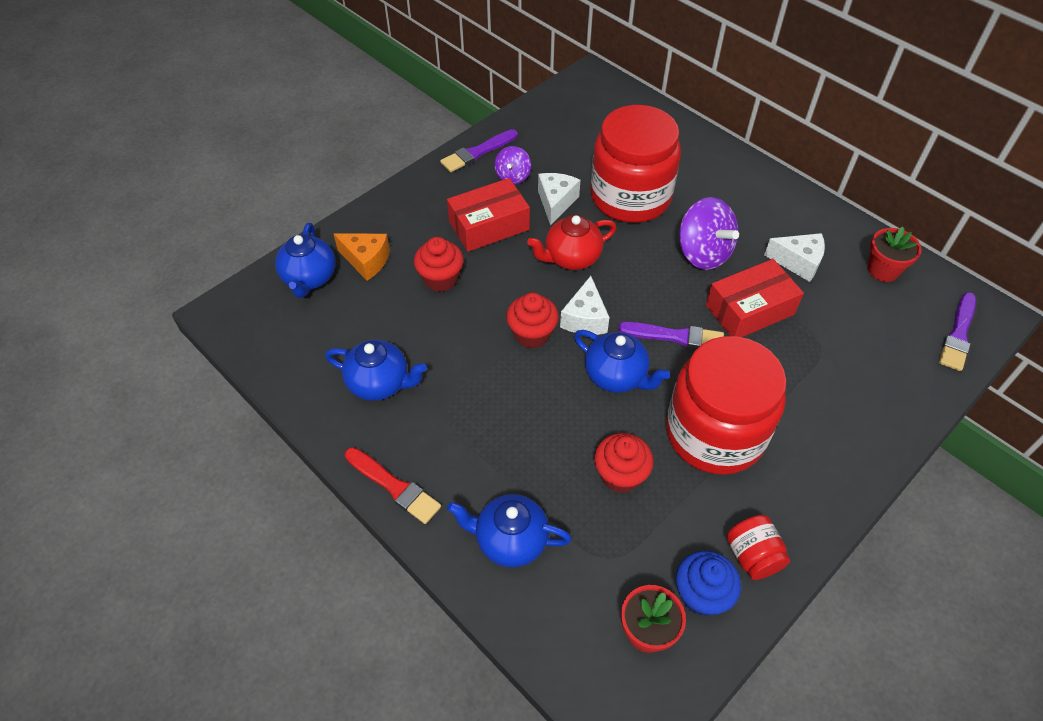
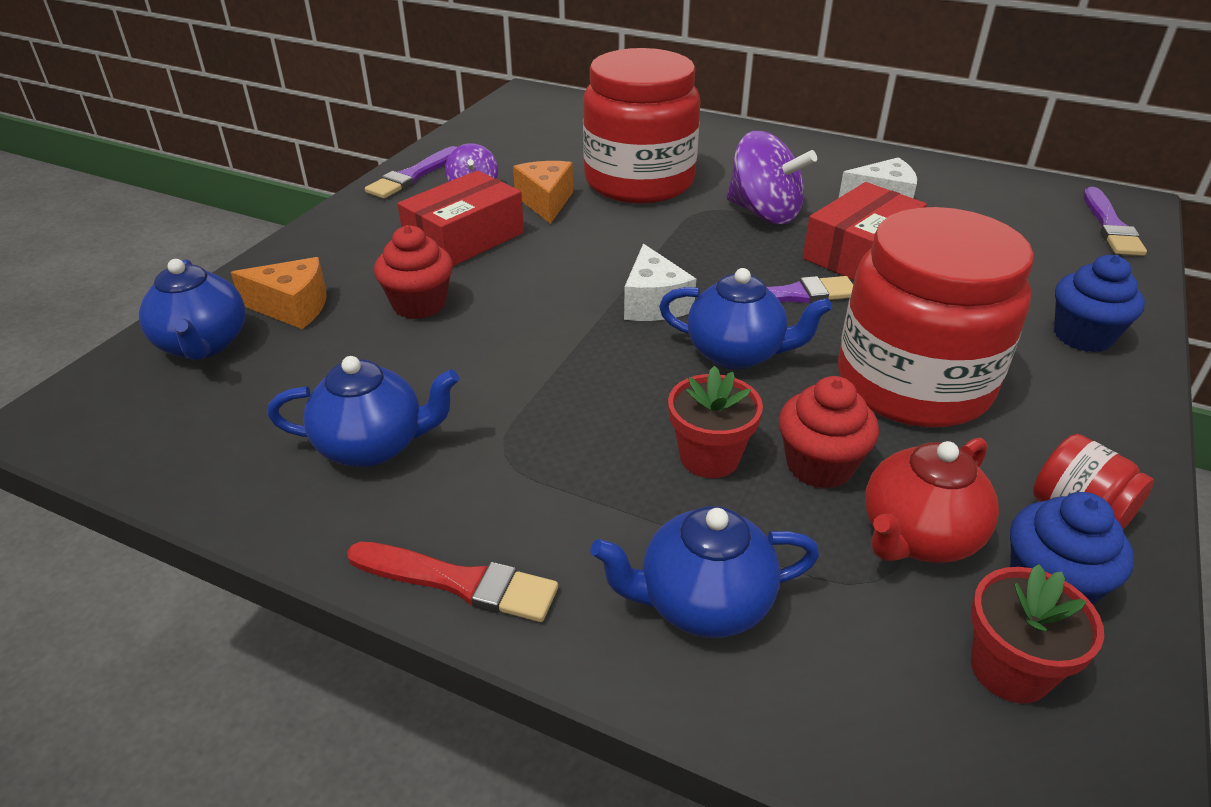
camera: 20 degrees left, 15 degrees down
red cupcake [506,292,559,348] -> none
red teapot [527,215,617,270] -> red teapot moved to [865,438,999,563]
white cheese [538,173,580,226] -> orange cheese [513,161,573,224]
red flower pot [868,227,922,282] -> red flower pot moved to [668,366,763,478]
none -> blue cupcake [1054,255,1145,352]

